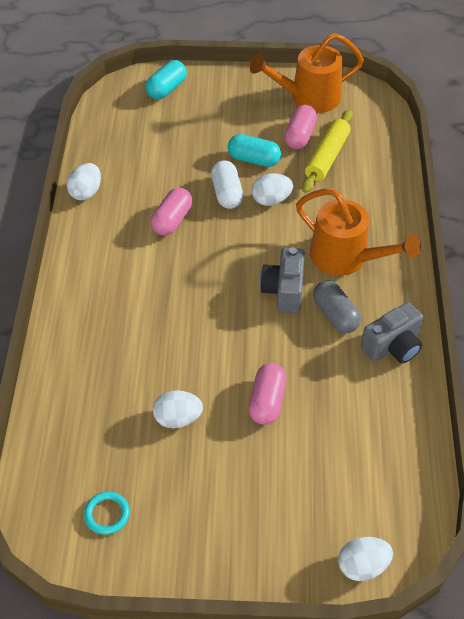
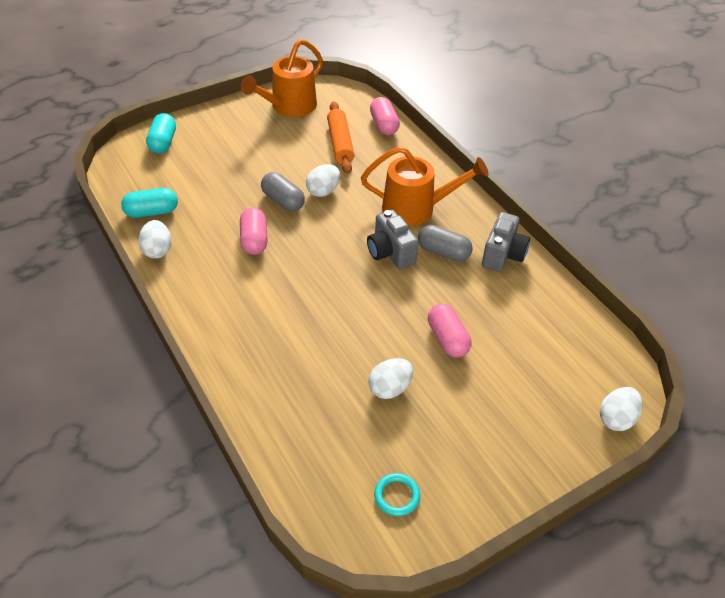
camera: 35 degrees left, 5 degrees down
white capsule [211,161,243,209] -> grey capsule [261,172,305,212]
turquoise capsule [228,134,281,167] -> turquoise capsule moved to [121,188,178,218]
pink capsule [284,105,317,149] -> pink capsule moved to [370,97,400,135]
yellow rolling pin [302,109,353,193] -> orange rolling pin [327,101,355,174]

